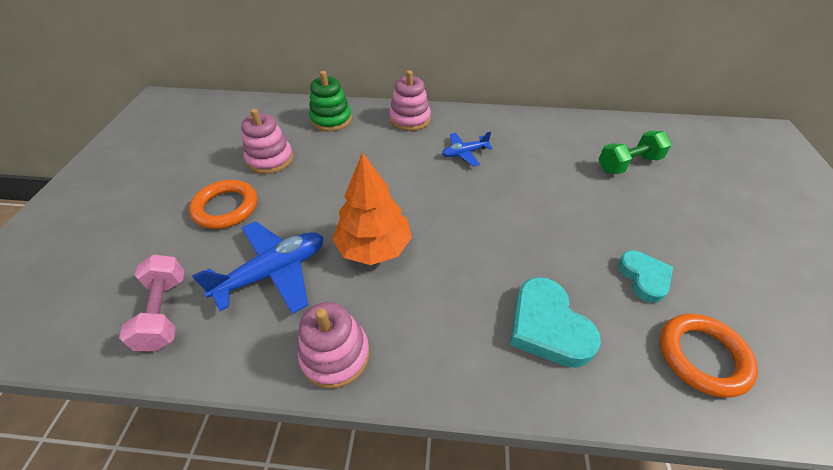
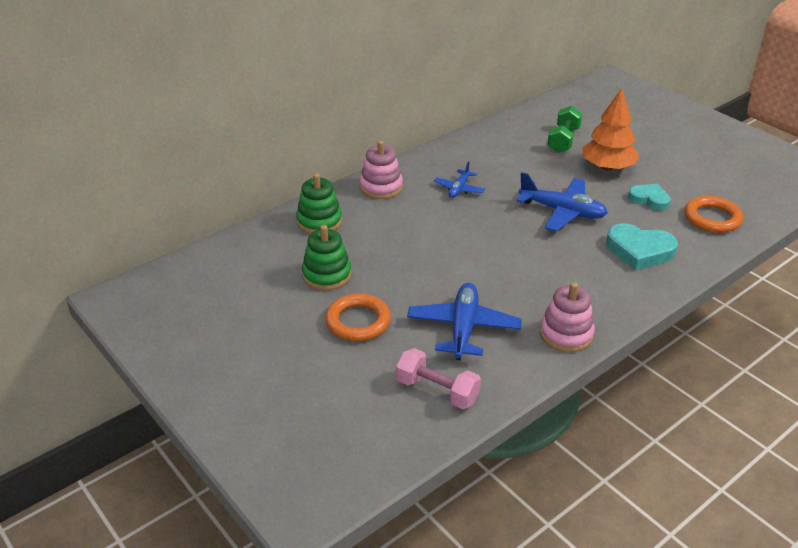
camera: 45 degrees left, 10 degrees down
pink stacking toy [241,109,293,174] -> green stacking toy [302,225,352,290]
orange tree [332,152,412,265] -> orange tree moved to [582,88,639,171]
none -> blue plane [517,172,608,232]

